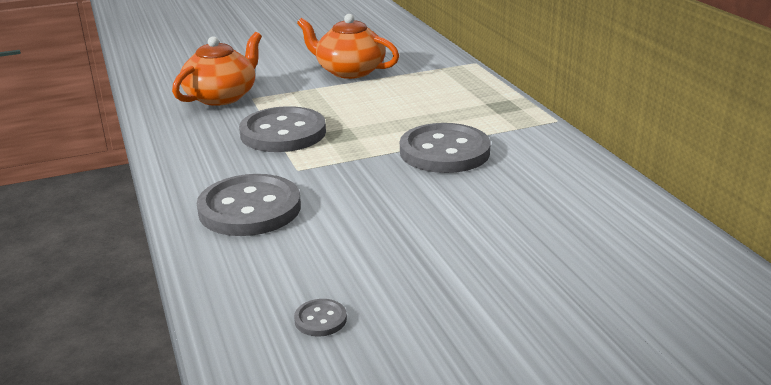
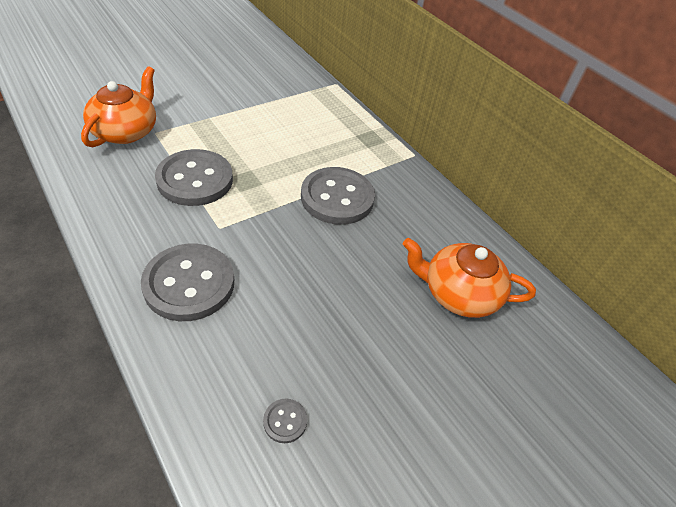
camera: 20 degrees left, 20 degrees up
orange teapot [297,14,399,79] -> orange teapot moved to [403,238,536,318]

